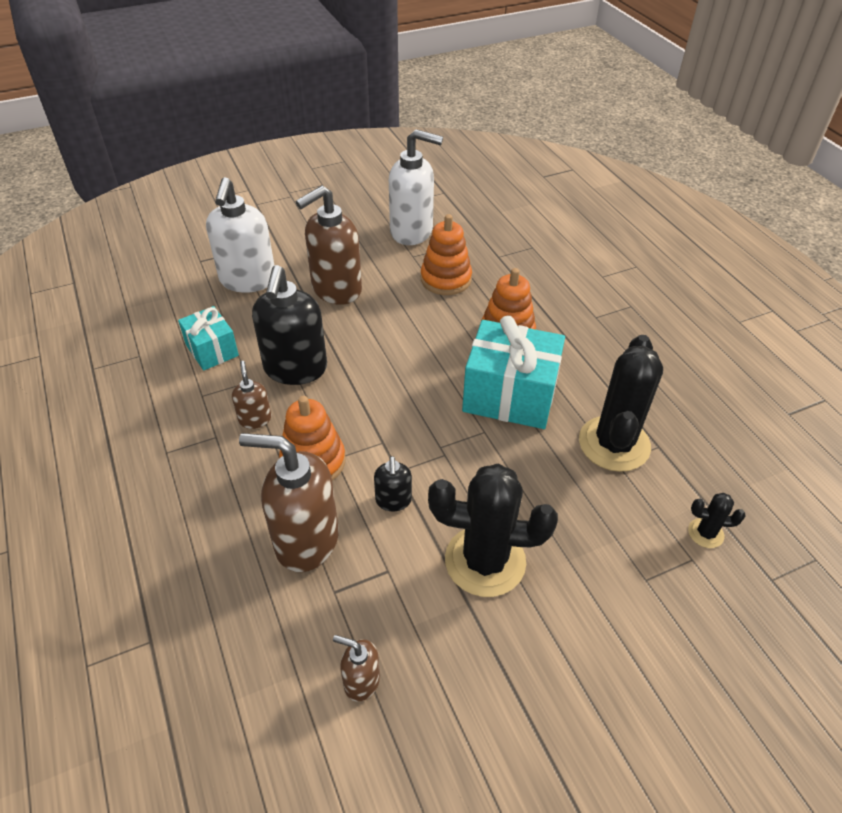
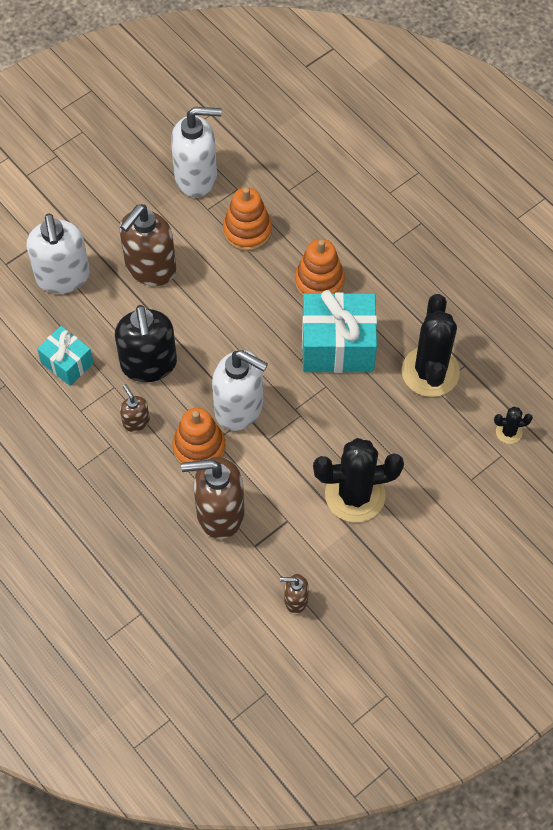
camera: 15 degrees left, 15 degrees up
black soap dispenser [374,456,412,511] -> none
none -> white soap dispenser [212,350,268,431]

